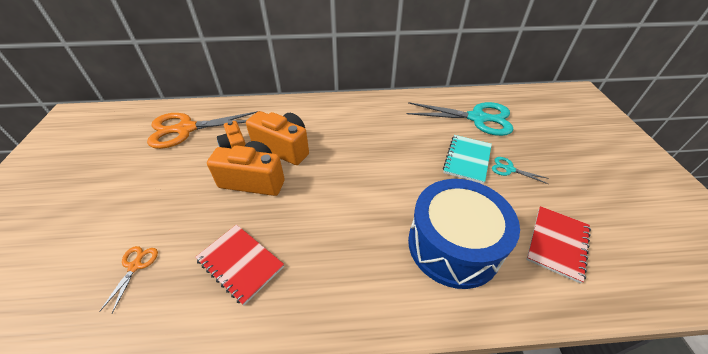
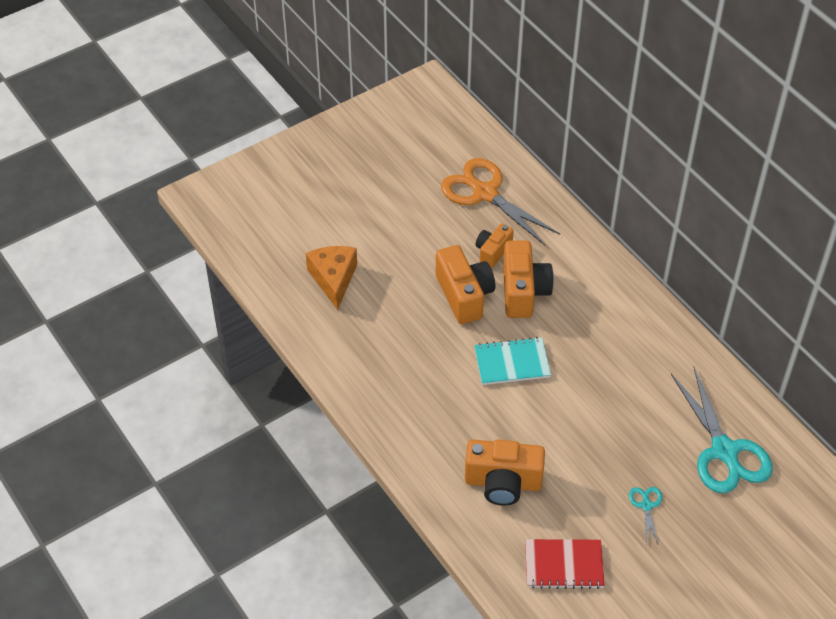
camera: 60 degrees right, 5 degrees up
orange scissors [99,246,158,313] -> orange cheese [306,246,357,310]
red notebook [195,224,284,305] -> none
blue drum [408,179,520,289] -> orange camera [465,440,545,506]
turquoise notebook [443,135,492,184] -> turquoise notebook moved to [474,337,551,385]

